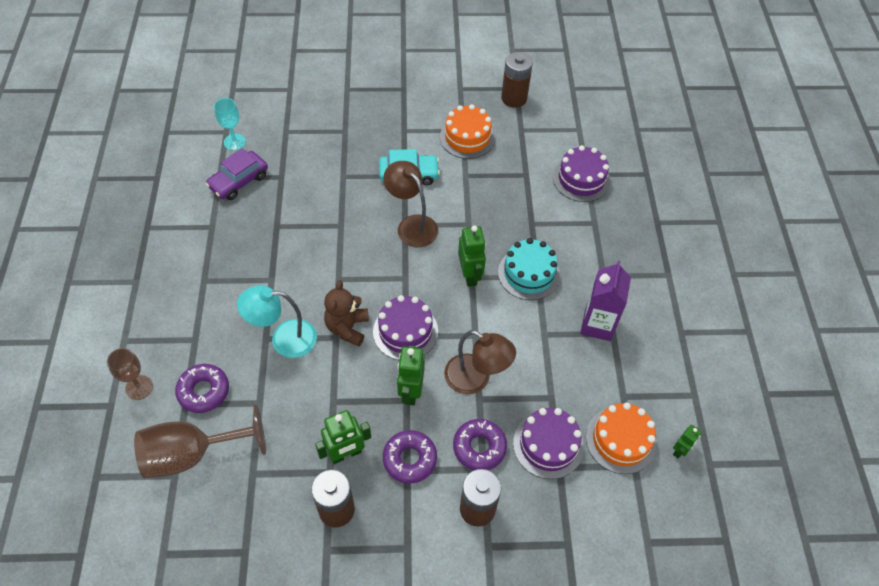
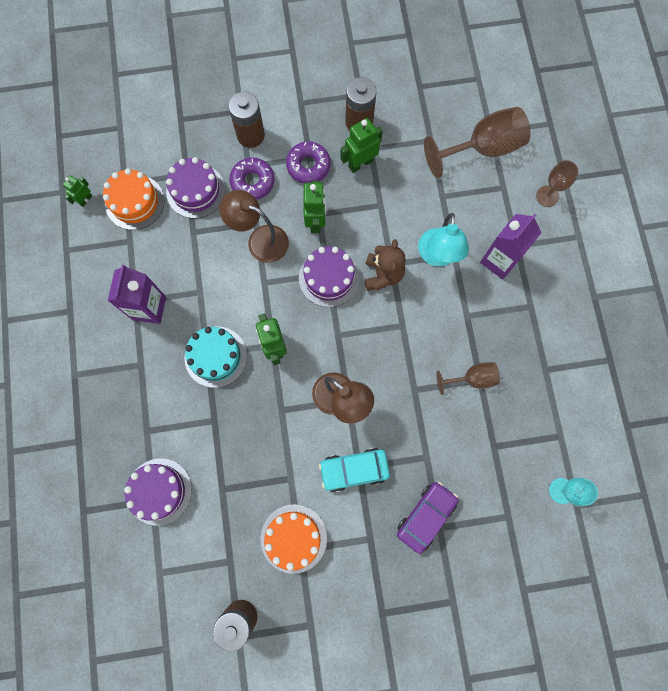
camera: 175 degrees right, 20 degrees up
purple donut [175,364,229,413] -> none
purple car [206,148,268,200] -> purple car moved to [397,482,458,554]
turquoise lamp [237,285,317,358] -> turquoise lamp turned 105 degrees clockwise [418,213,469,266]
none -> brown goblet [437,362,500,395]
none -> purple carton [480,214,541,279]

